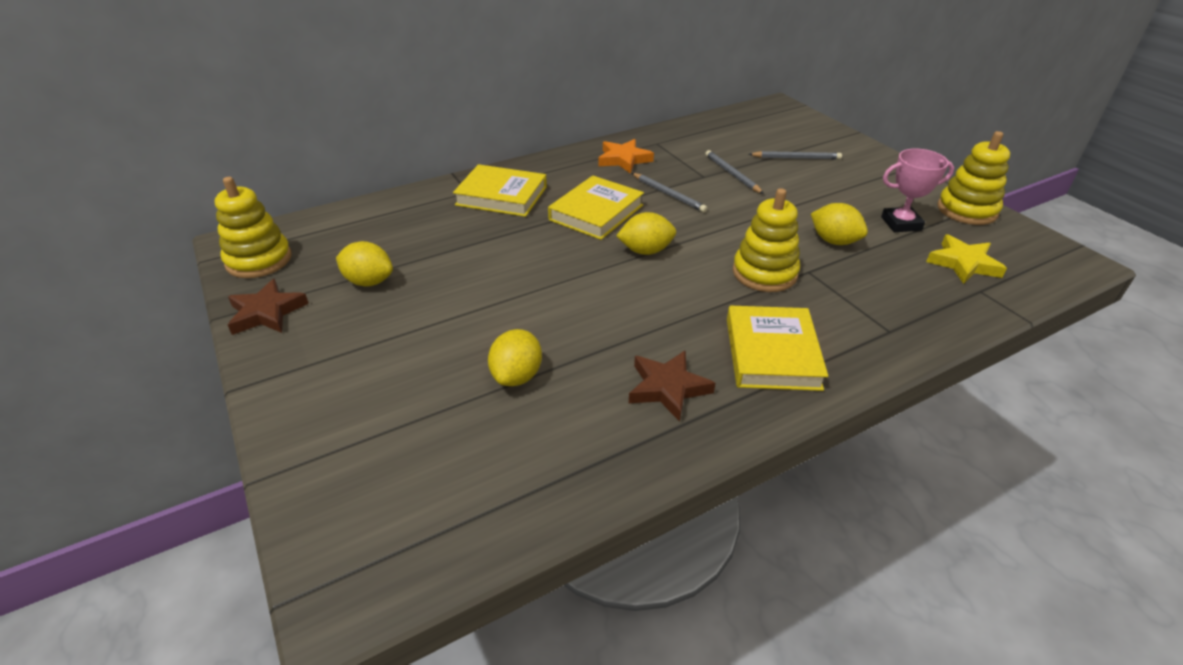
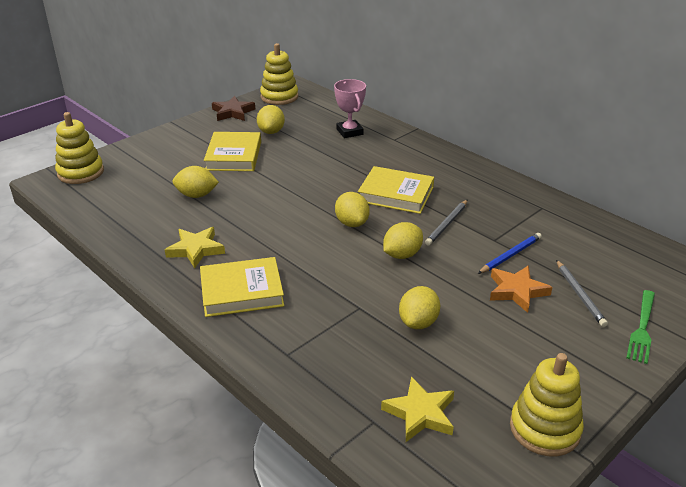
camera: 75 degrees right, 5 degrees down
yellow book [453,164,547,217] -> yellow book moved to [204,132,261,171]
orange star [598,139,654,174] -> orange star moved to [490,266,552,313]
brown star [629,350,715,422] -> yellow star [165,227,225,268]
grey pencil [705,150,764,194] -> blue pencil [478,233,542,274]
yellow stacking toy [733,188,800,292] -> yellow stacking toy moved to [55,112,104,184]
pink trophy [881,149,954,232] -> pink trophy moved to [334,79,366,138]
none -> yellow lemon [383,222,423,259]
none -> green fork [626,290,655,364]

